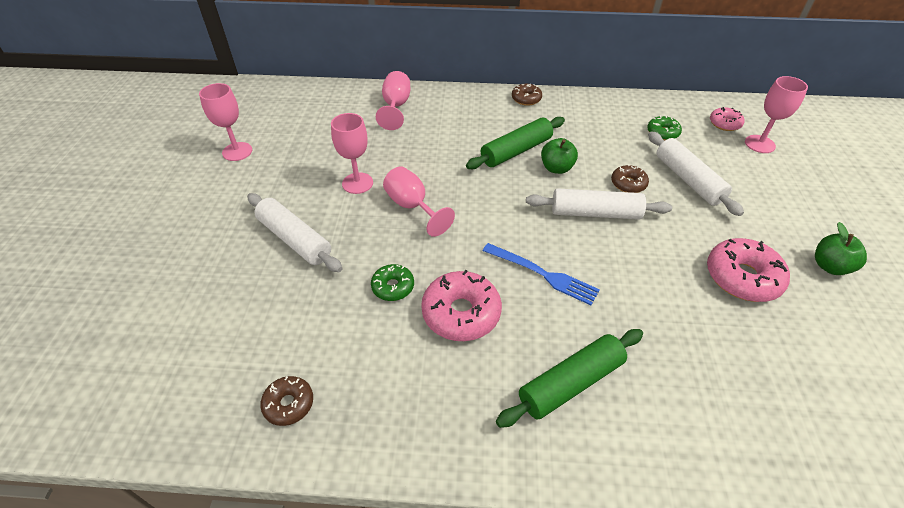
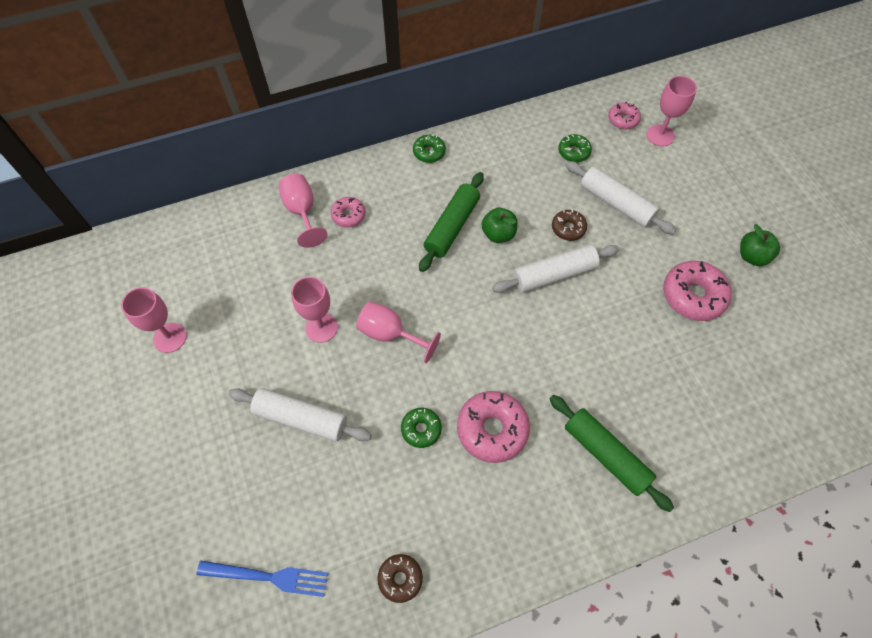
camera: 25 degrees left, 15 degrees up
blue fork [483,243,600,305] -> blue fork moved to [196,561,328,597]
green rolling pin [496,329,643,428] -> green rolling pin turned 75 degrees counterclockwise [549,395,674,512]
brown donut [512,84,542,106] -> green donut [413,135,446,163]
none -> pink donut [331,197,366,227]

